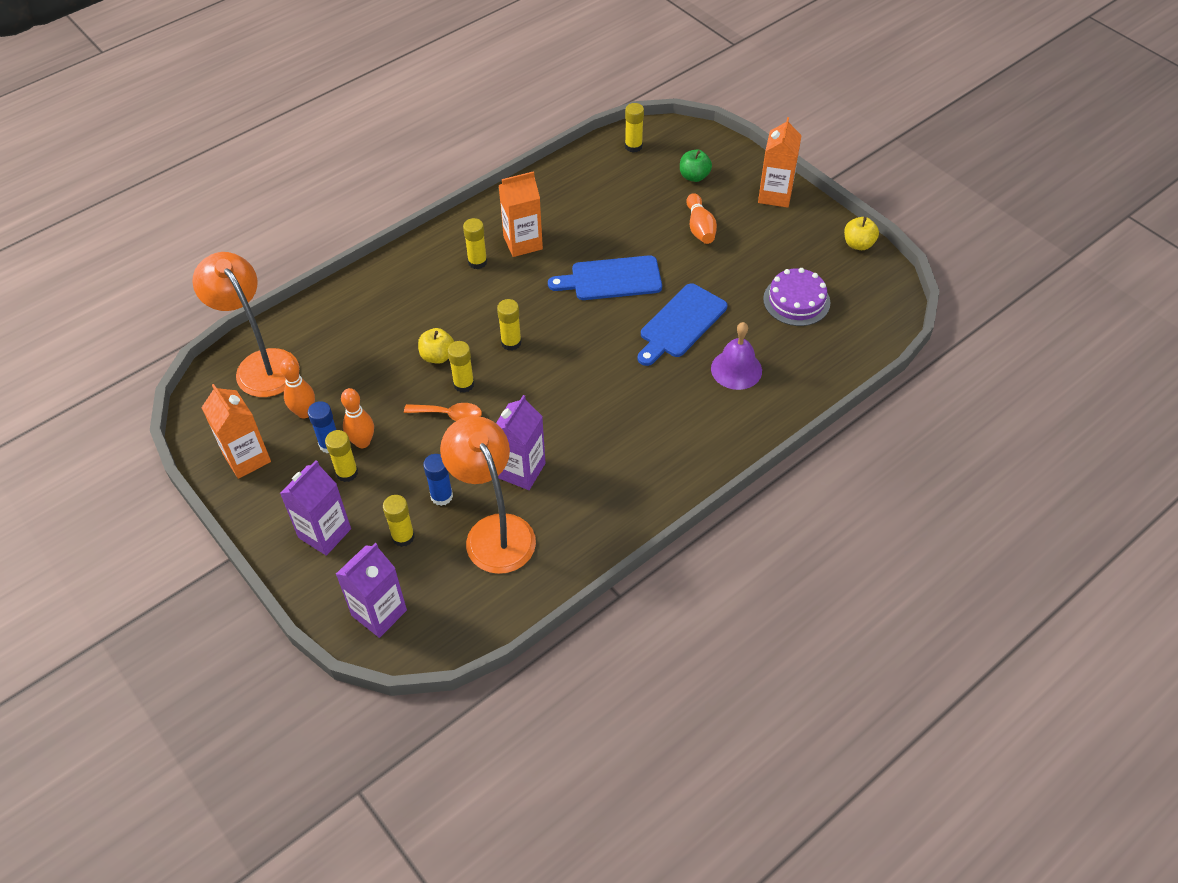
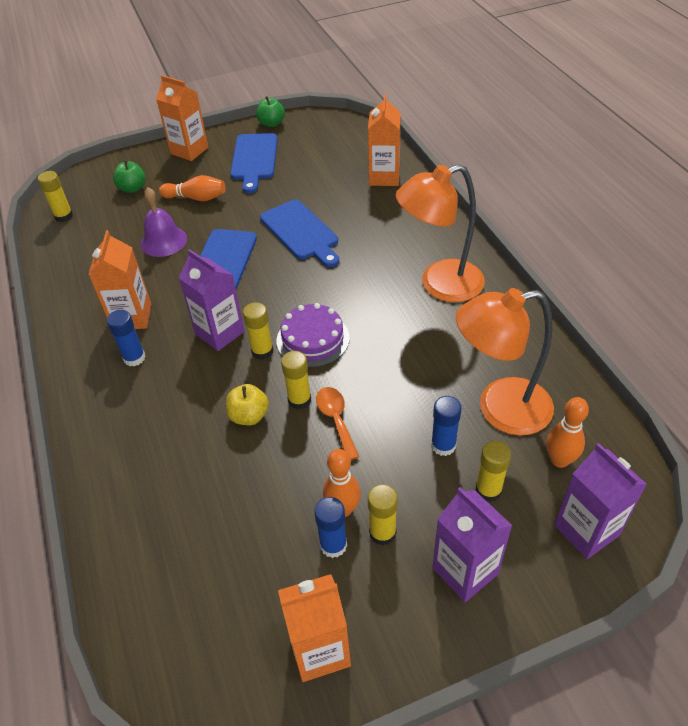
camera: 70 degrees left, 5 degrees down
orange lamp [192,252,299,397] -> orange lamp moved to [396,164,485,302]
orange bowling pin [280,358,315,418] -> orange bowling pin moved to [546,397,589,468]
orange spoon [404,403,482,421] -> orange spoon turned 45 degrees counterclockwise [316,387,359,460]
yellow glue stick [463,218,487,269] -> blue glue stick [107,310,146,366]
purple carton [496,395,545,490] -> purple carton moved to [179,249,245,351]
purple bell [711,322,762,390] -> purple bell moved to [140,187,187,257]
purple cake [763,268,830,326] -> purple cake moved to [277,303,350,367]
yellow apple [844,217,879,250] -> green apple [256,96,285,127]
none -> blue cutting board [230,133,278,193]
none -> orange carton [368,94,401,186]

